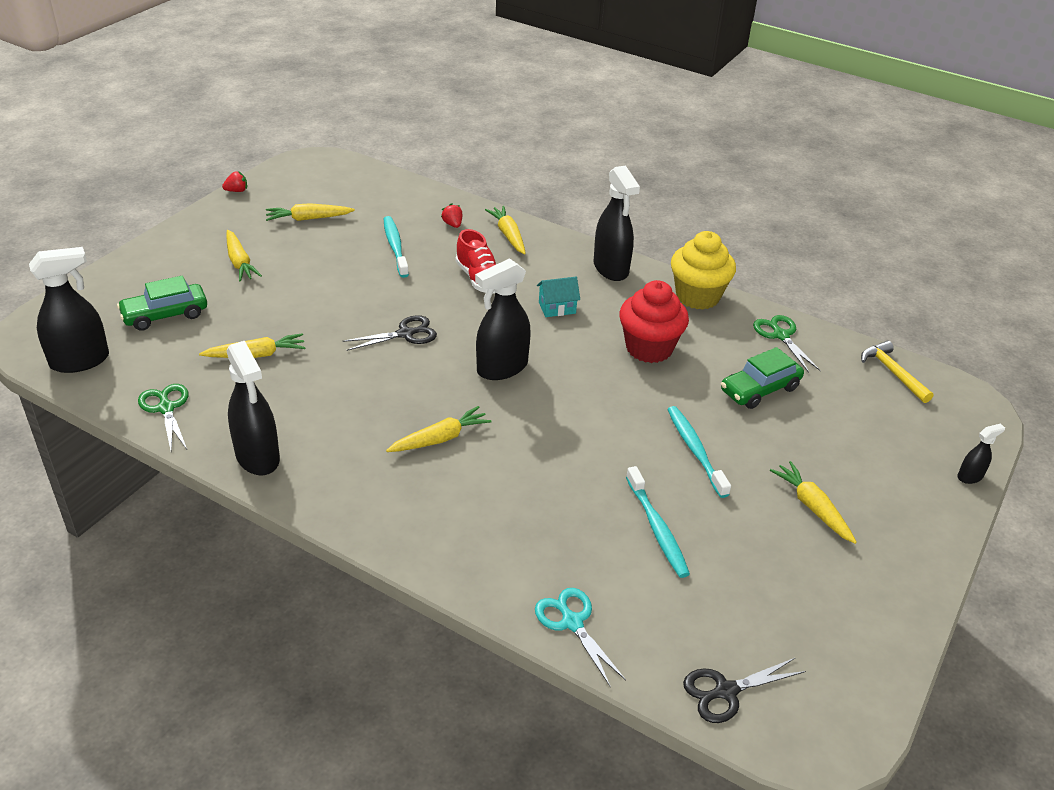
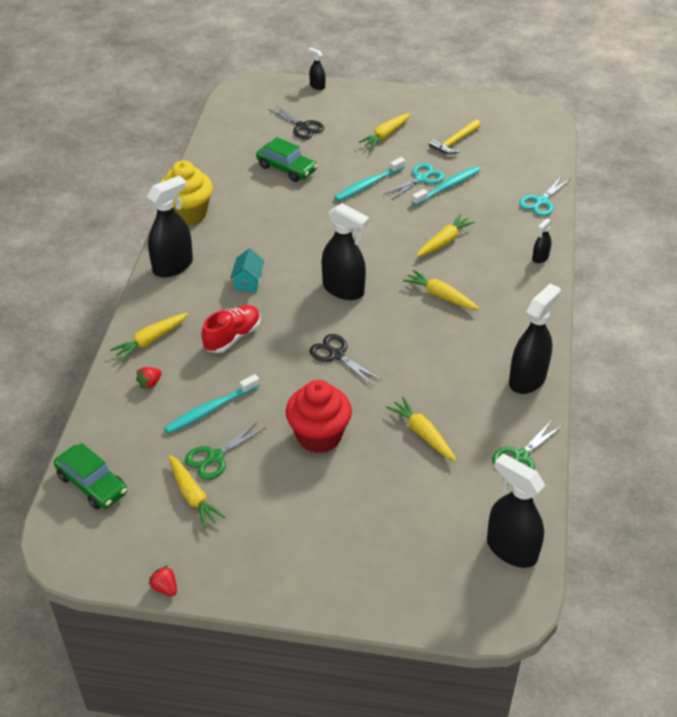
camera: 110 degrees left, 5 degrees up
green car [117,276,207,331] -> green car moved to [54,443,127,509]
yellow carrot [226,230,262,282] -> yellow carrot moved to [417,214,475,257]
turquoise house [537,277,580,317] -> turquoise house turned 45 degrees clockwise [230,249,264,292]
red cupcake [619,280,689,363] -> red cupcake moved to [285,380,352,453]
black scissors [683,658,806,723] -> black scissors moved to [270,105,324,139]
green scissors [753,315,821,373] -> green scissors moved to [185,421,265,480]
yellow hammer [861,341,933,403] -> yellow hammer moved to [429,119,481,154]
none -> turquoise scissors [383,163,445,200]
none -> black spray bottle [532,218,553,263]

